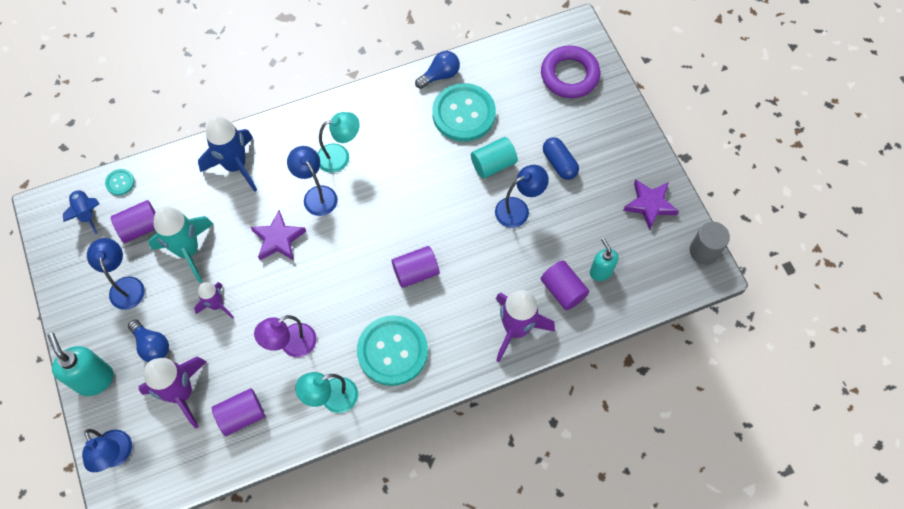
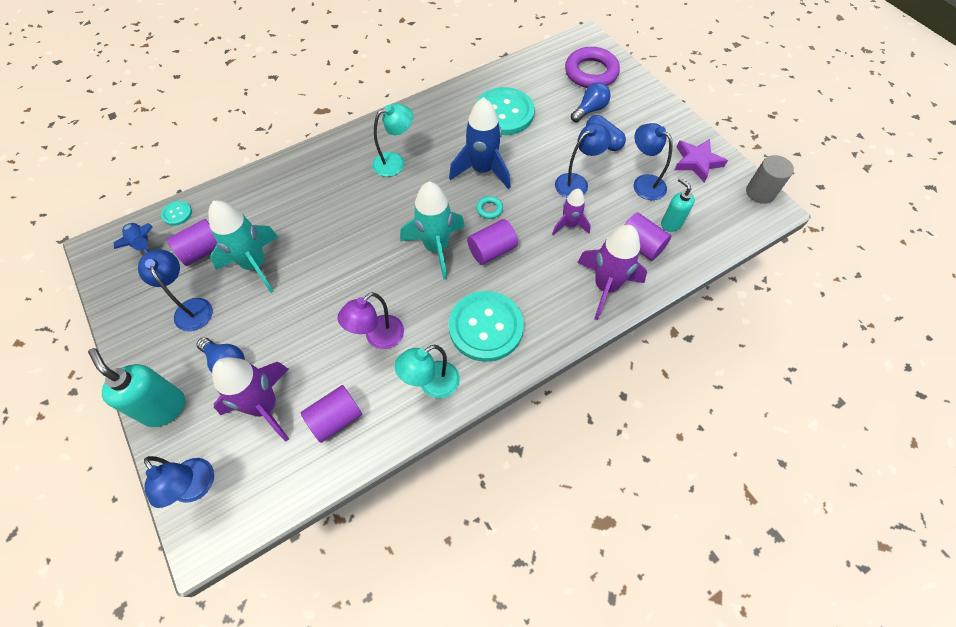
camera: 10 degrees left, 5 degrees down
purple rocket [194,282,234,319] -> purple rocket moved to [552,188,591,235]
blue rocket [198,116,257,192] -> blue rocket moved to [449,97,511,189]
purple star [251,210,306,261] -> none
blue lamp [287,146,338,216] -> blue lamp moved to [634,123,673,200]
blue light bulb [415,51,460,89] -> blue light bulb moved to [571,83,611,122]
turquoise cylinder [471,137,518,179] -> none
none -> turquoise rocket [400,182,465,280]
none -> turquoise ring [476,196,503,219]

